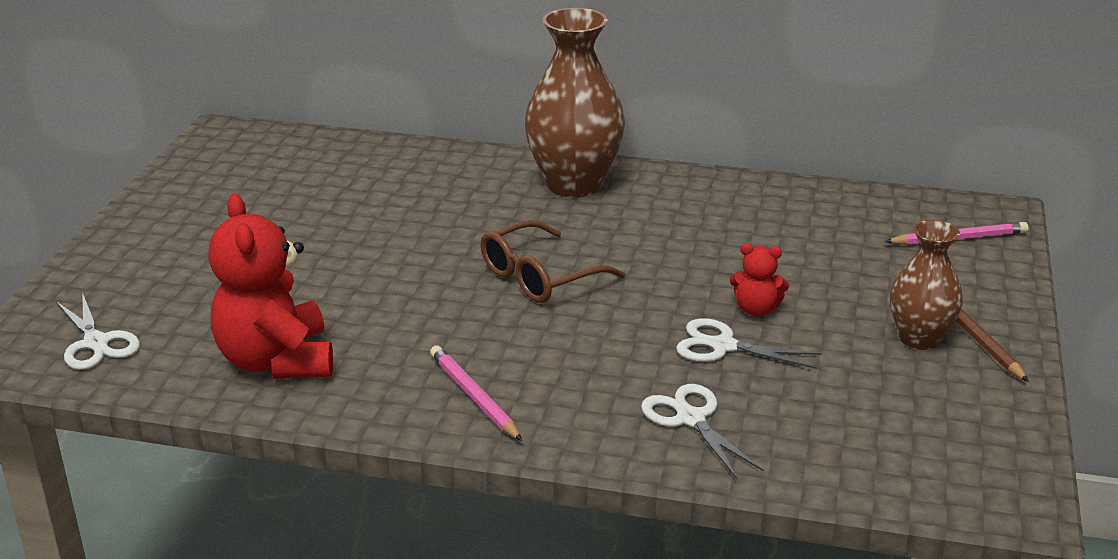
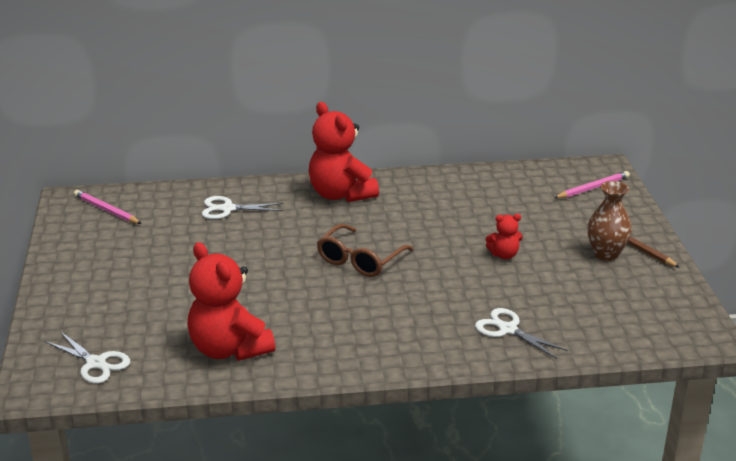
camera: 20 degrees left, 0 degrees up
pink pencil [430,345,522,441] -> pink pencil moved to [74,190,142,224]
brown vase [524,8,625,198] -> red teddy bear [309,102,379,202]
white scissors [676,318,822,369] -> white scissors moved to [202,196,283,219]

